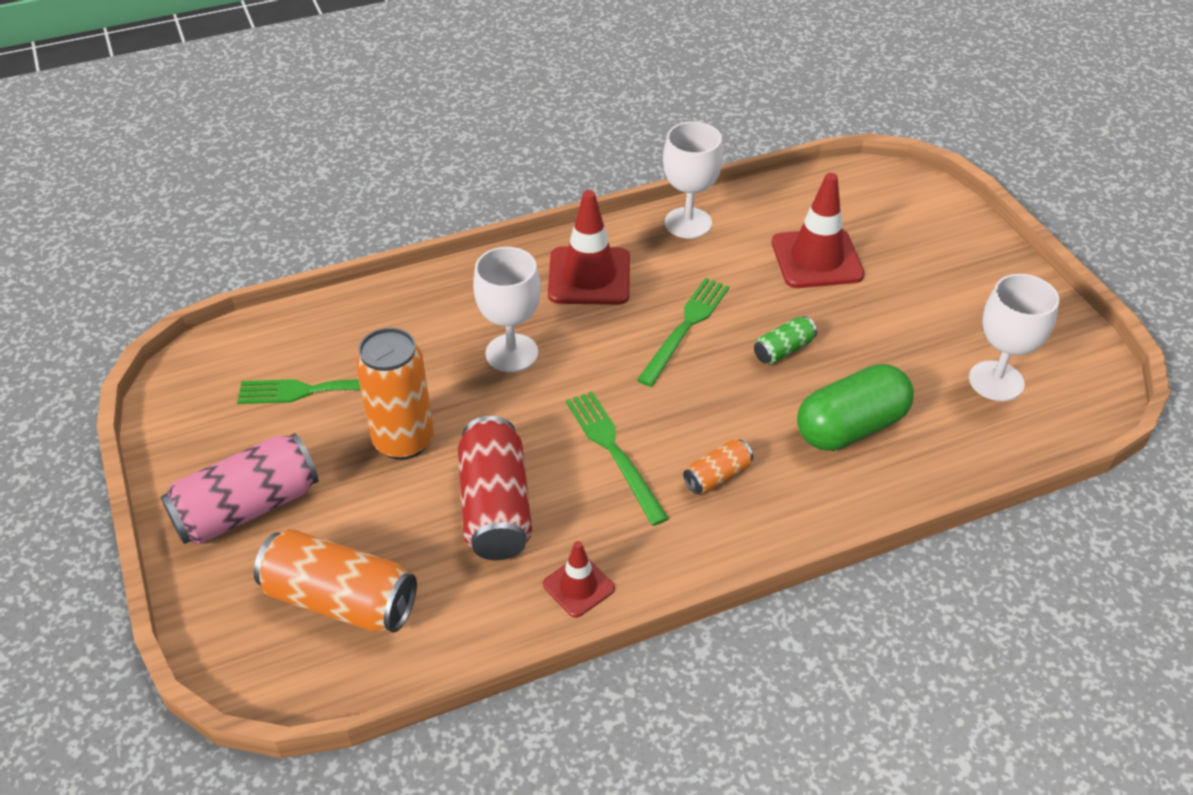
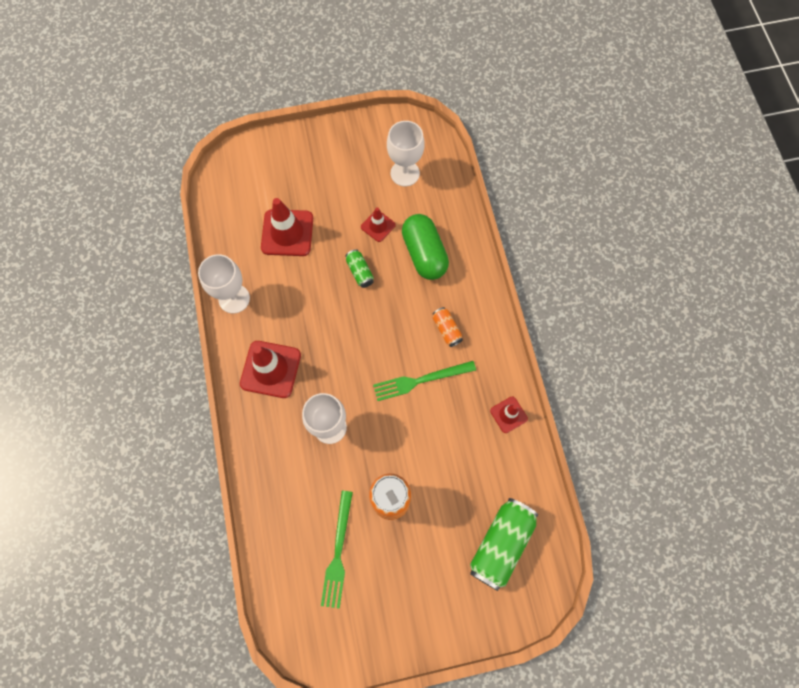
camera: 80 degrees left, 25 degrees up
pink can [161,433,319,545] -> none
orange can [254,529,417,633] -> green can [470,498,538,591]
red can [458,416,532,560] -> none
green fork [637,278,729,387] -> none
none -> red traffic cone [361,207,396,242]

